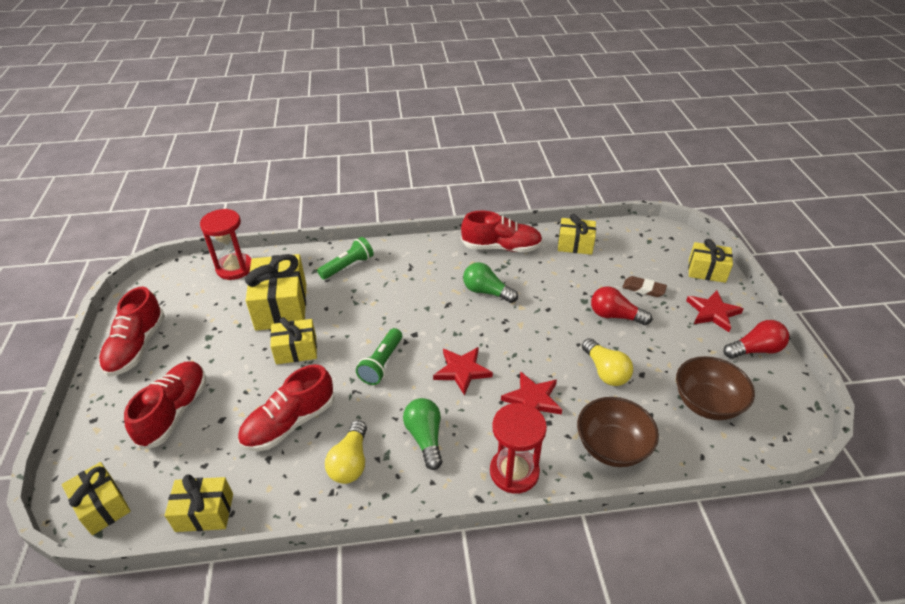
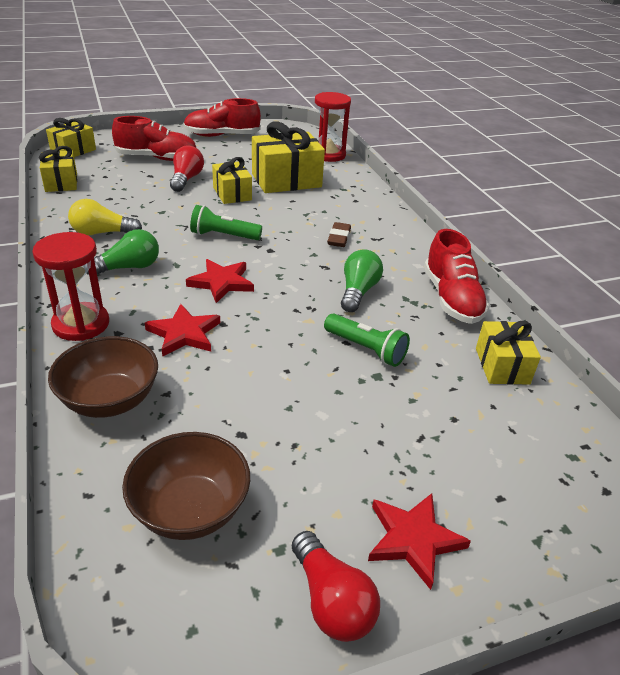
camera: 75 degrees right, 5 degrees down
red shoe [238,364,335,451] -> none
green flashlight [317,237,374,280] -> green flashlight moved to [324,313,410,367]
yellow light bulb [582,338,633,386] -> none
red light bulb [591,286,652,325] -> red light bulb moved to [170,146,204,192]
brown eraser [623,276,667,297] -> brown eraser moved to [327,222,351,247]
yellow gift [688,239,733,283] -> none

